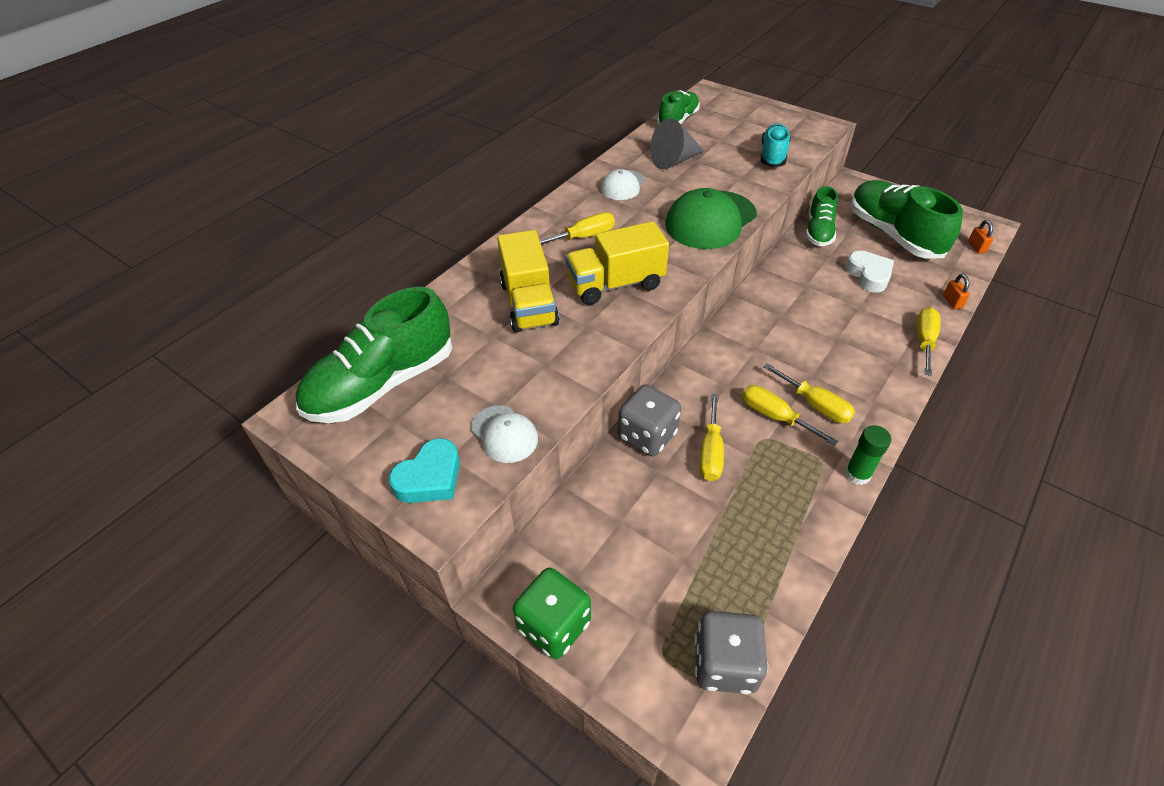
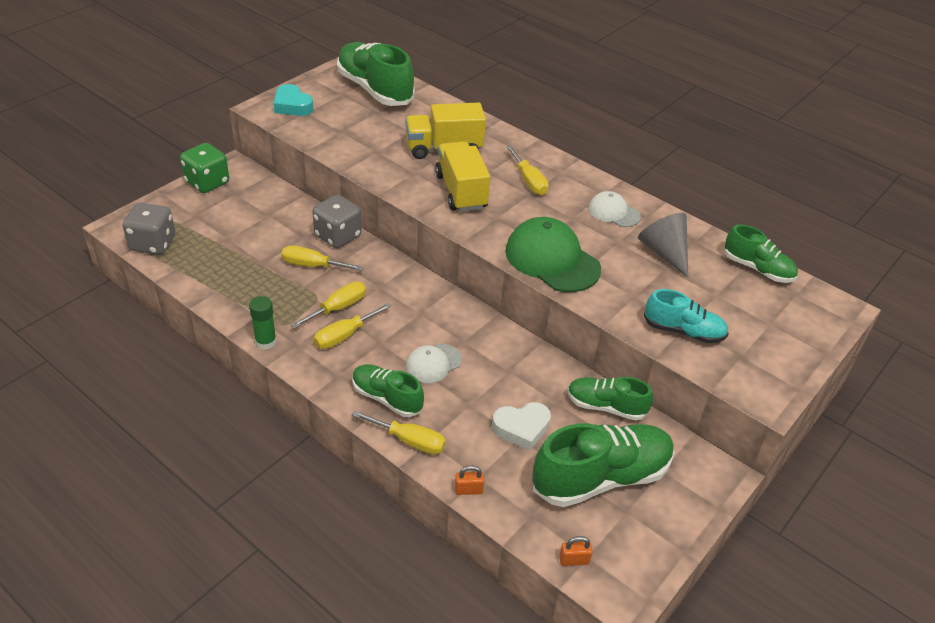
camera: 90 degrees right, 5 degrees down
white cap [471,405,538,463] -> white cap moved to [406,344,462,383]
none -> green shoe [353,364,424,417]

